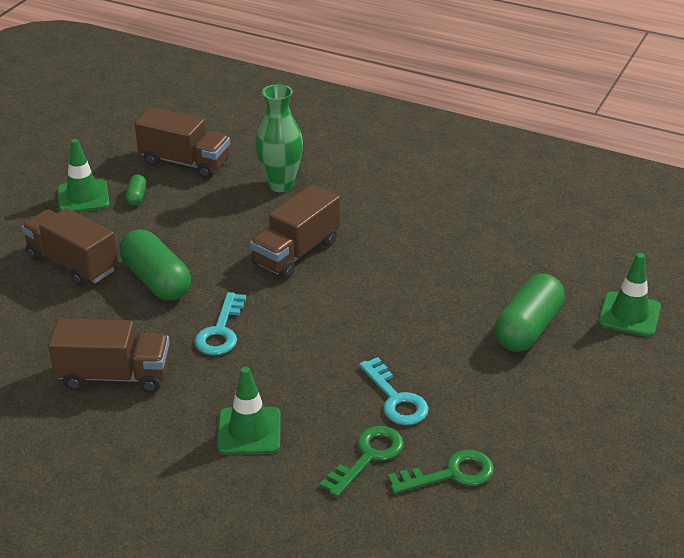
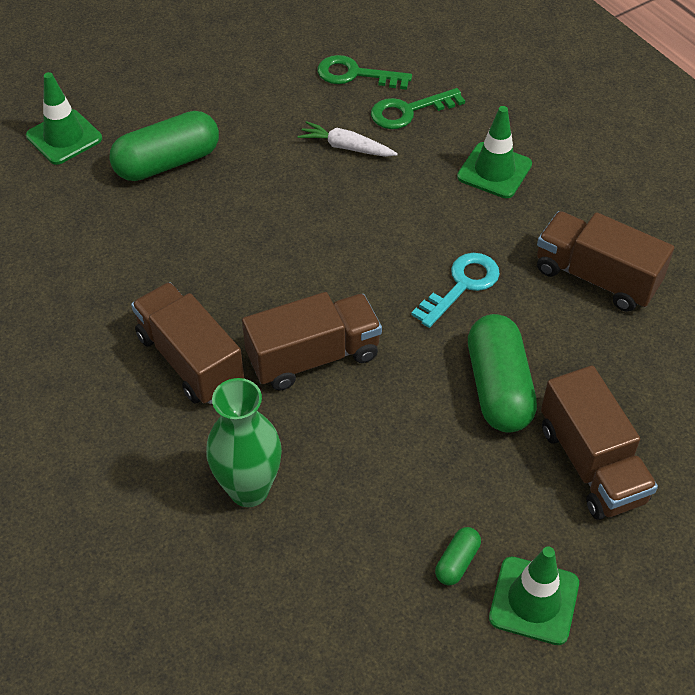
camera: 150 degrees left, 15 degrees up
brown truck [135,107,230,179] -> brown truck moved to [131,282,244,404]
turquoise key [359,357,429,425] -> white carrot [298,121,398,157]

